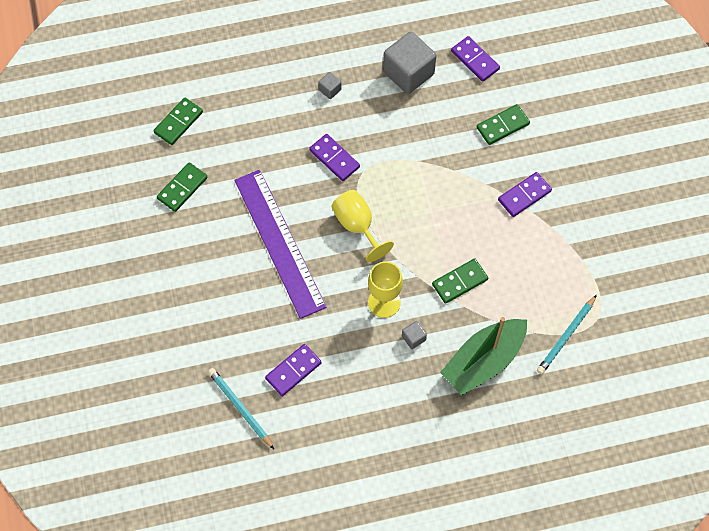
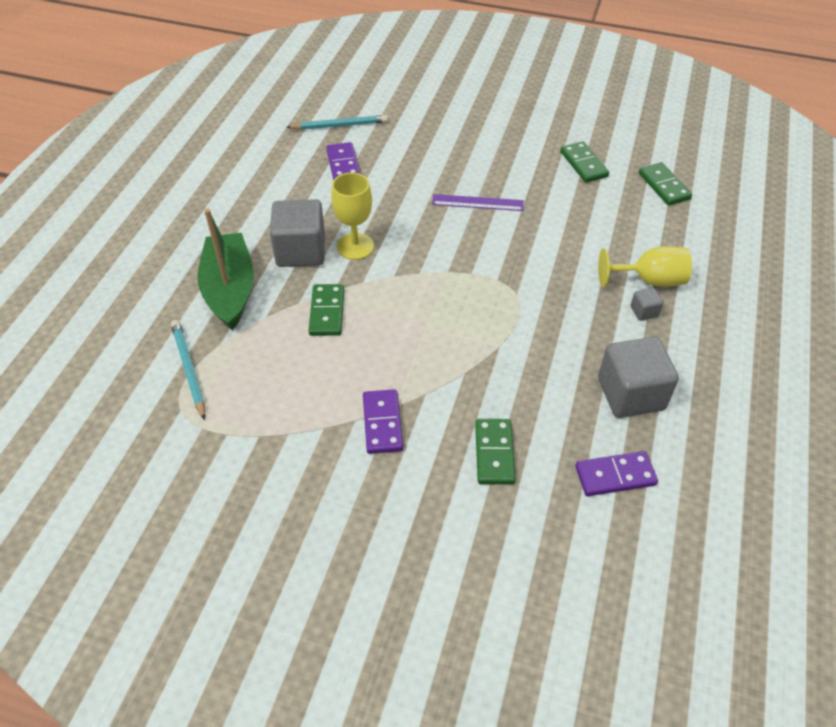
camera: 120 degrees right, 15 degrees down
purple ruler [235,170,327,319] -> purple ruler [432,194,524,211], size x0.49
purple domino [309,134,360,181] -> none
yellow goblet [332,190,394,262] -> yellow goblet moved to [598,246,692,288]
grey cube [402,321,427,349] -> grey cube [270,199,325,267], size x2.28

